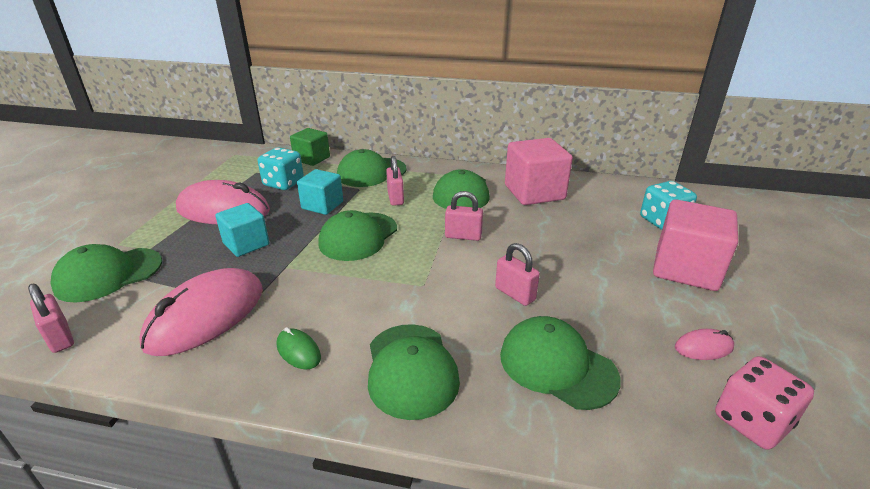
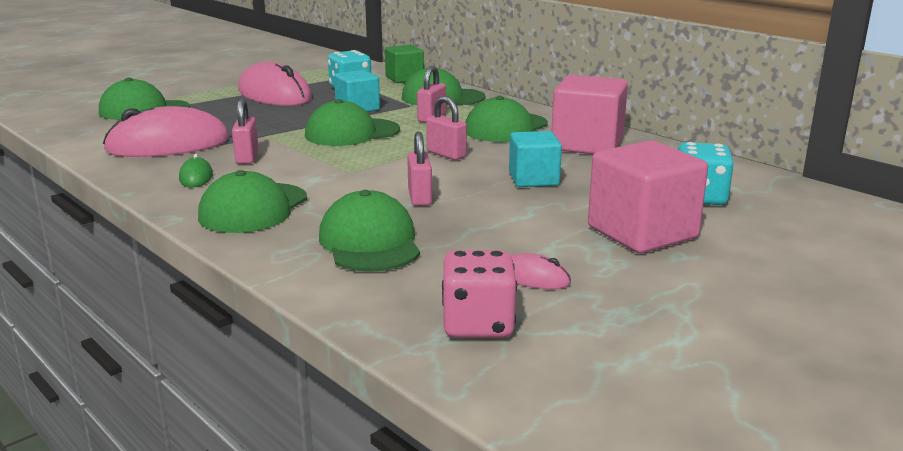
camera: 35 degrees right, 10 degrees down
pink padlock [28,284,74,353] -> pink padlock moved to [232,98,258,164]
turquoise cube [215,203,269,257] -> turquoise cube moved to [509,131,562,187]

